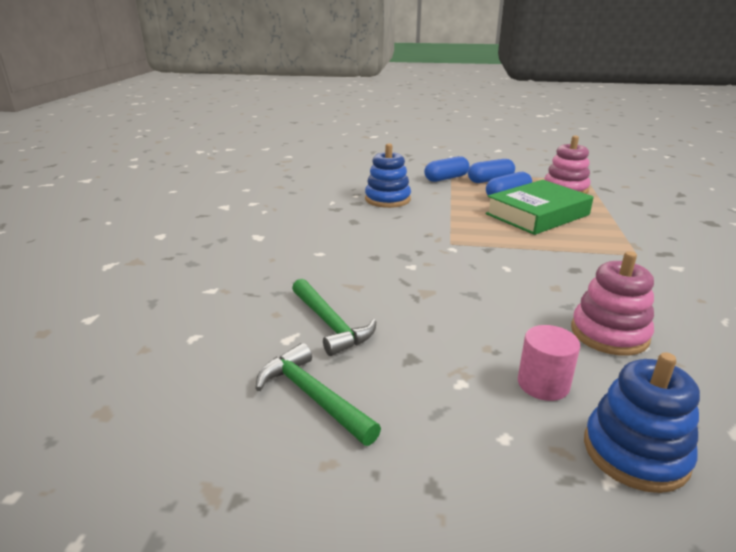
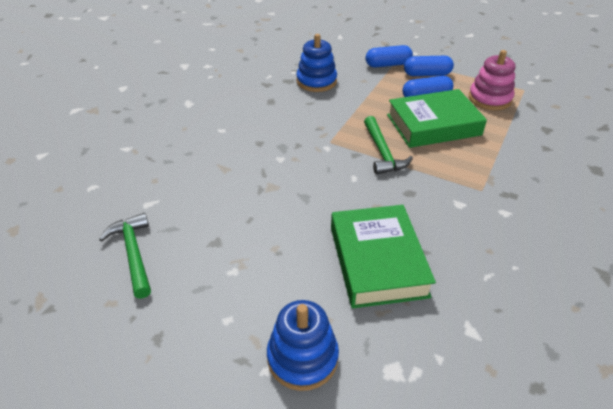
camera: 20 degrees right, 15 degrees up
green hammer [292,279,377,356] -> green hammer moved to [364,116,413,174]
pink cylinder [518,325,580,401] -> none
pink stacking toy [571,251,654,356] -> green book [331,205,436,308]

